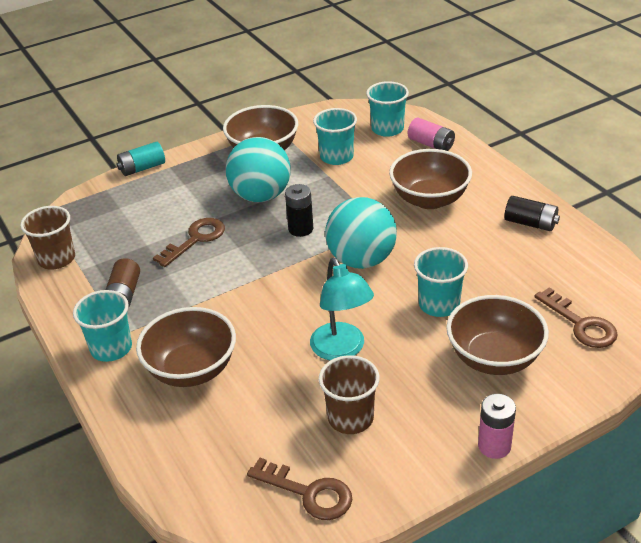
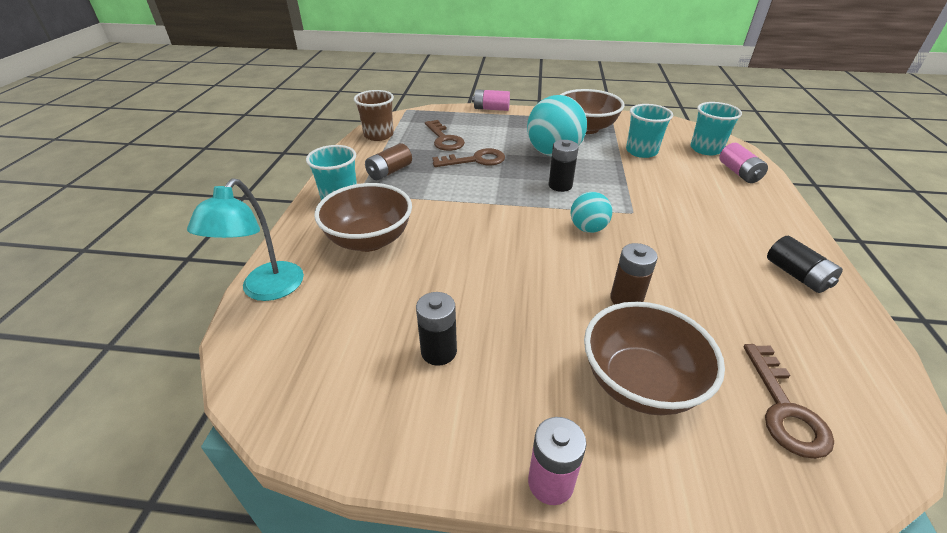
camera: 35 degrees right, 0 degrees up
turquoise battery [116,142,165,176] -> pink battery [472,89,510,111]
brown key [247,457,352,520] -> brown key moved to [425,120,465,151]
turquoise lamp [310,258,374,360] -> turquoise lamp moved to [187,178,304,301]
brown cup [319,355,380,434] -> black battery [416,292,457,366]
turquoise ball [325,197,397,269] -> turquoise ball [570,192,612,233], size x0.56
brown bowl [389,149,472,209] -> none
turquoise cup [414,247,468,317] -> brown battery [610,243,658,304]

